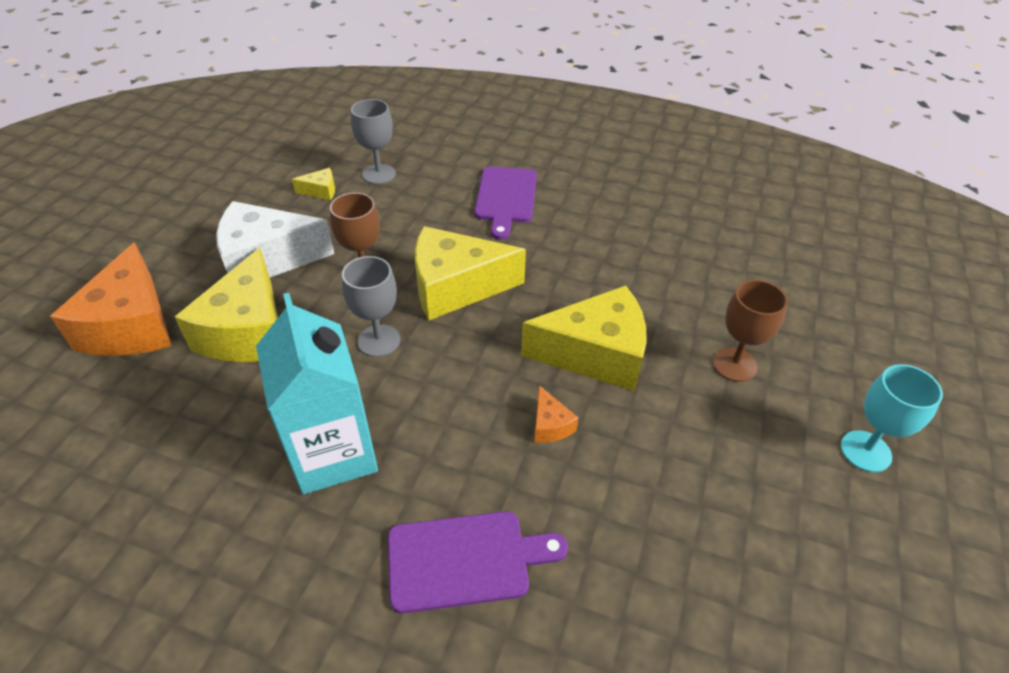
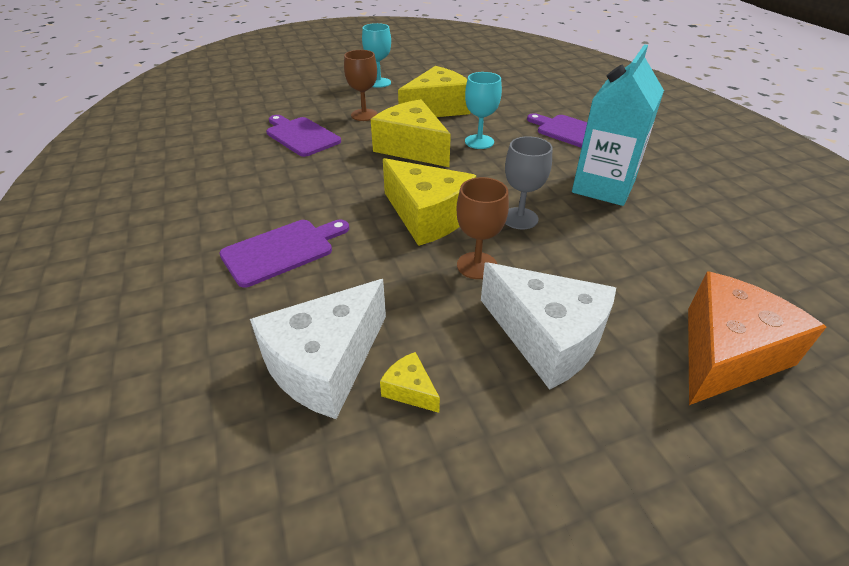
camera: 130 degrees left, 5 degrees down
yellow cheese [175,248,278,362] -> yellow cheese moved to [398,66,470,117]
grey goblet [351,99,396,184] -> white cheese [250,279,386,419]
orange cheese [534,385,578,443] -> turquoise goblet [465,72,502,149]
none -> purple cutting board [266,115,341,157]

